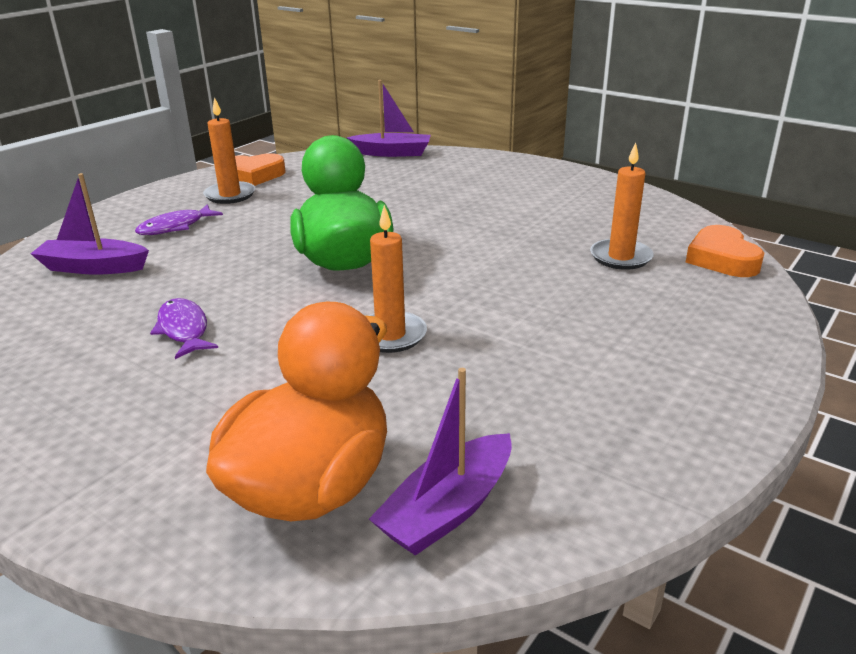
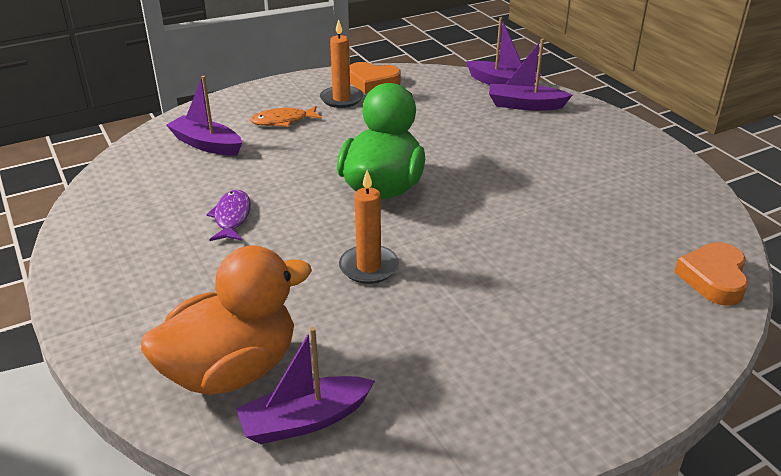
camera: 25 degrees right, 5 degrees up
purple fish [135,204,223,235] -> orange fish [250,106,322,127]
orange candle [590,142,654,270] -> none
none -> purple boat [489,39,572,111]

